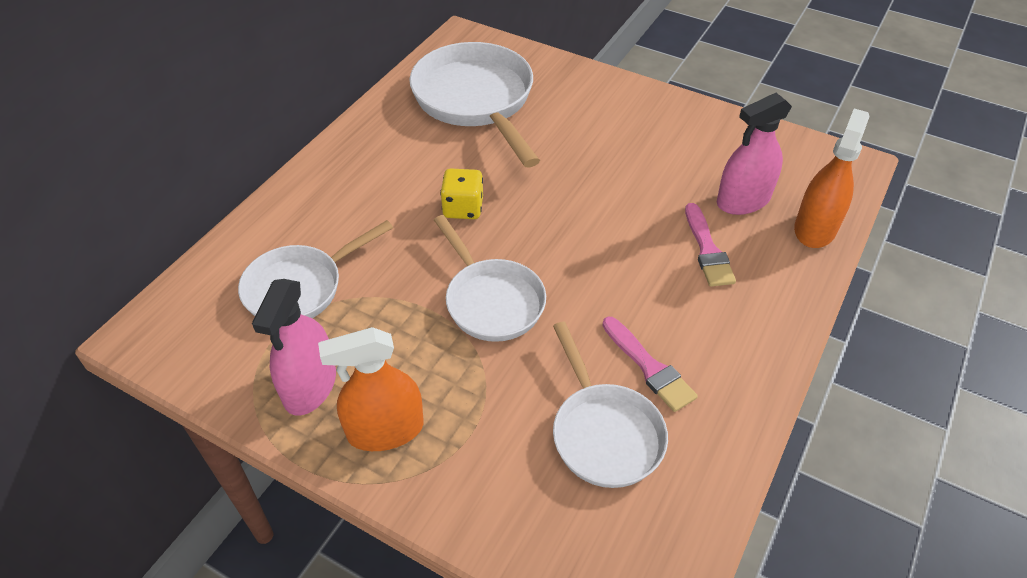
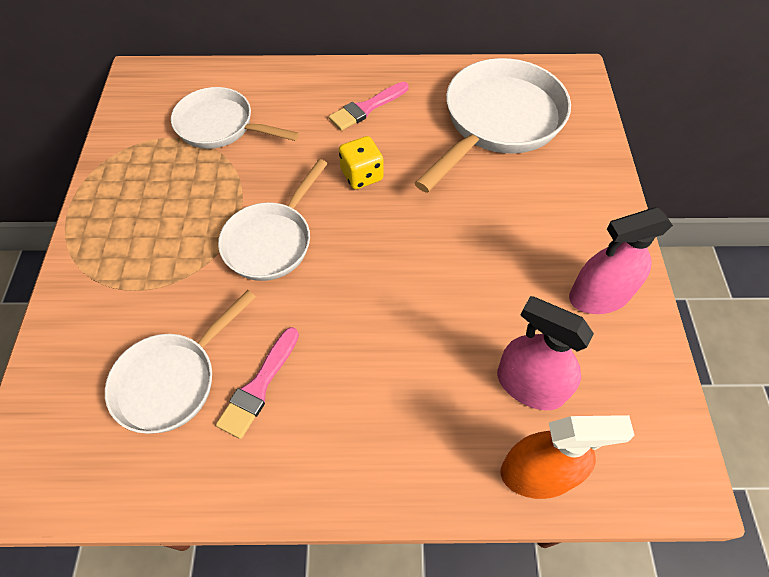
camera: 60 degrees right, 10 degrees up
pink spray bottle [252,279,336,416] -> pink spray bottle moved to [569,207,673,314]
orange spray bottle [318,327,424,451] -> none
pink brush [685,203,736,287] -> pink brush moved to [329,82,409,131]

